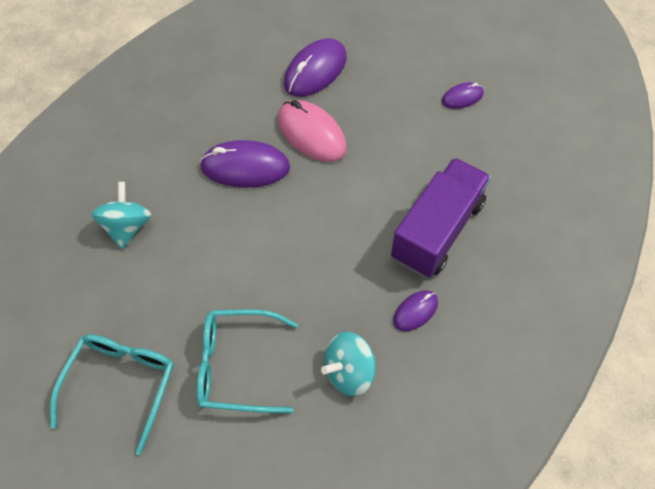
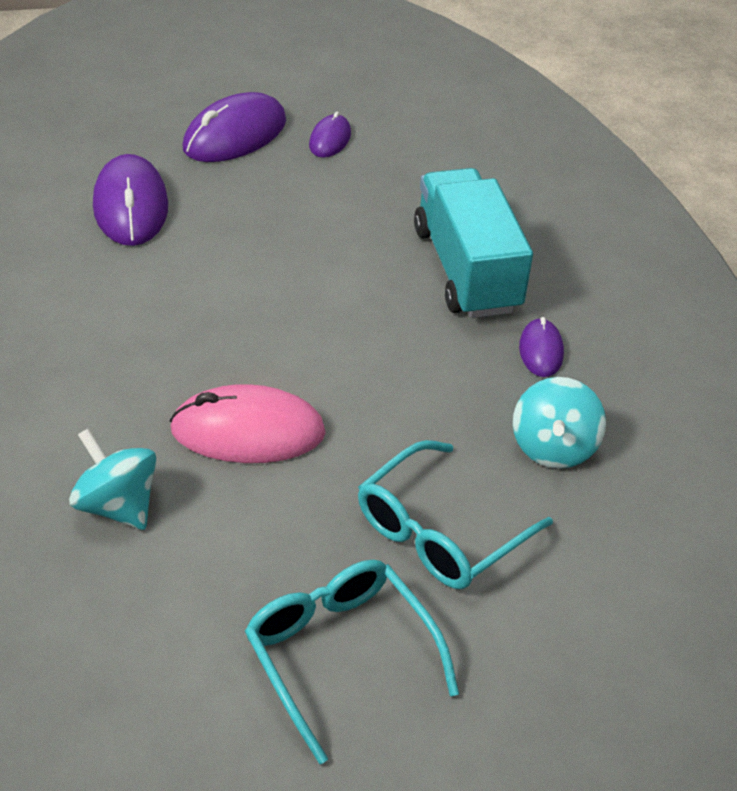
camera: 50 degrees left, 15 degrees down
purple mouse [199,140,290,188] -> purple mouse moved to [182,92,286,162]
pink mouse [278,100,347,162] -> pink mouse moved to [170,384,326,463]
purple truck [391,158,491,277] -> turquoise truck [414,168,533,318]

